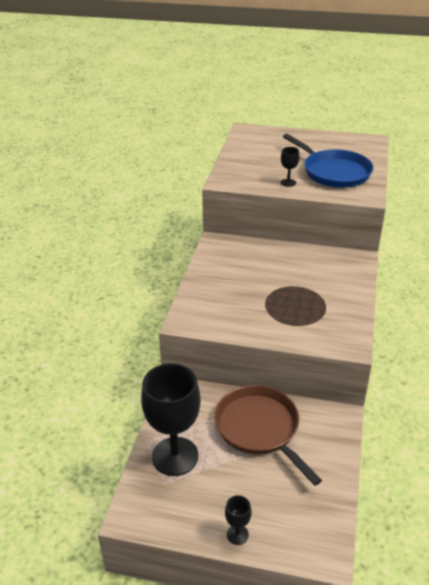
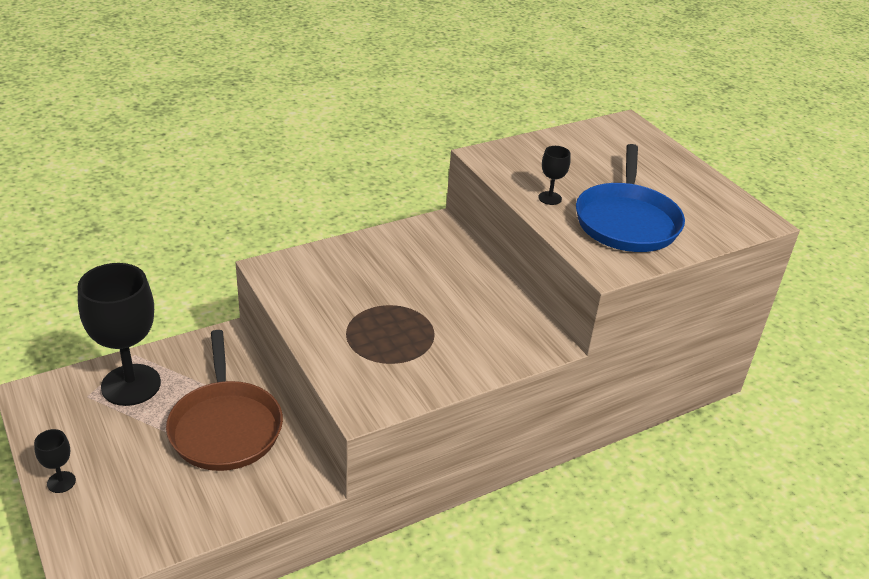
camera: 45 degrees right, 0 degrees up
brown pan [214,385,322,486] -> brown pan turned 150 degrees clockwise [166,330,283,471]

